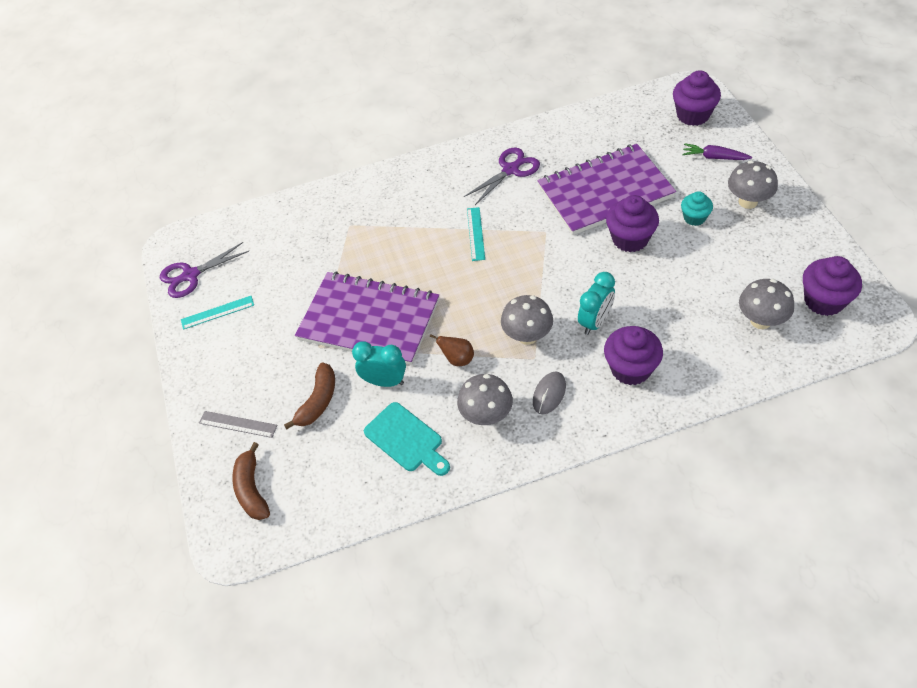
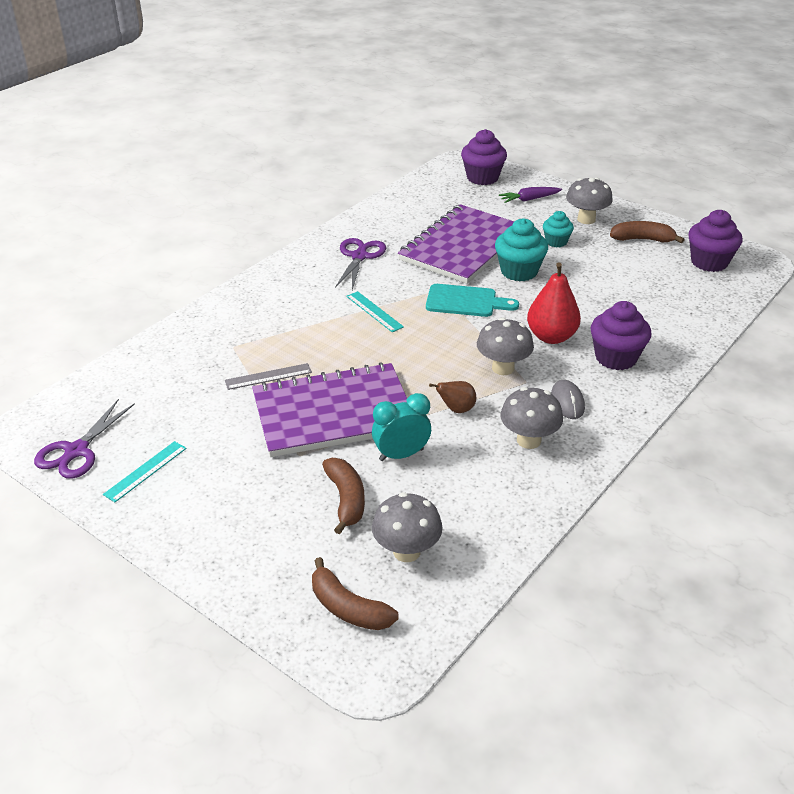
camera: 40 degrees left, 15 degrees down
grey ruler [199,411,278,438] -> grey ruler moved to [225,363,312,390]
turquoise cutting board [364,402,450,476] -> turquoise cutting board moved to [426,284,519,317]
turquoise clock [578,272,615,335] -> red pear [527,262,581,344]
purple cupcake [606,195,659,252] -> turquoise cupcake [495,219,548,281]
grey mushroom [739,279,794,329] -> grey mushroom moved to [372,492,443,562]
none -> brown banana [610,221,685,243]

